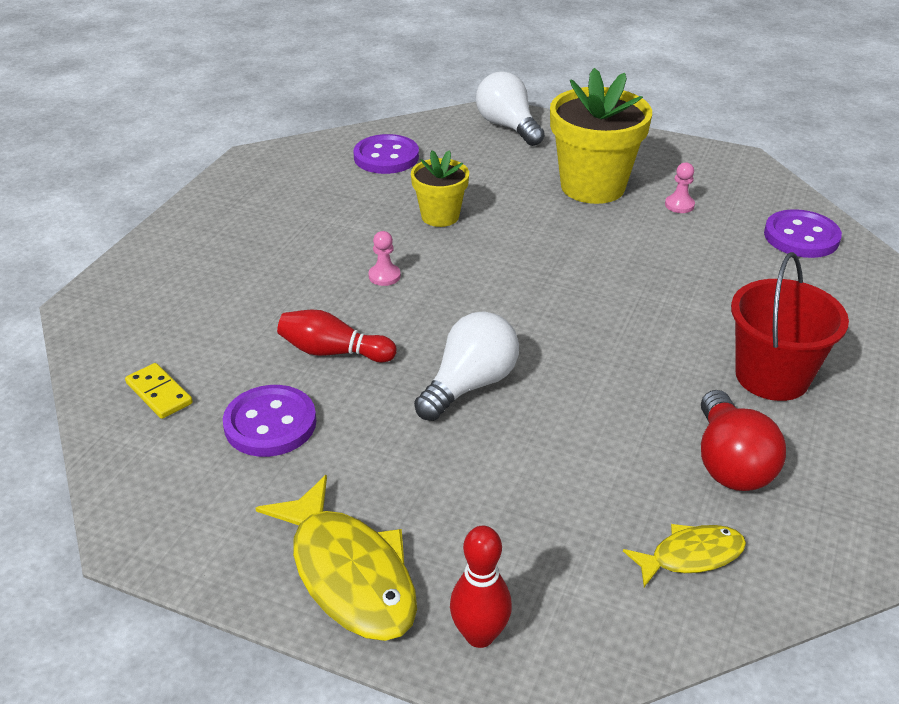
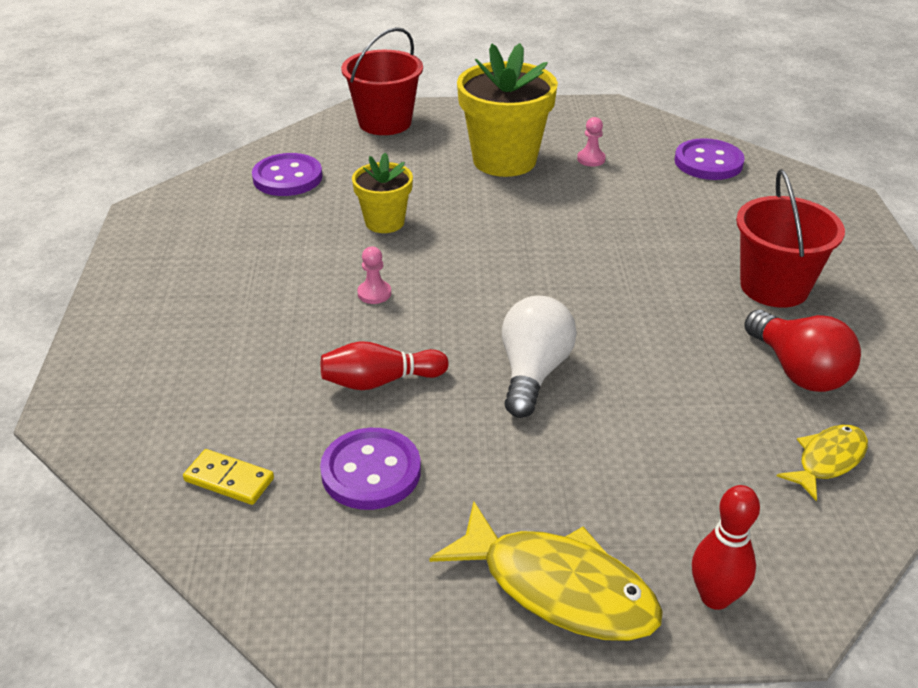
camera: 25 degrees left, 0 degrees up
white light bulb [476,72,545,146] -> red bucket [341,27,423,135]

